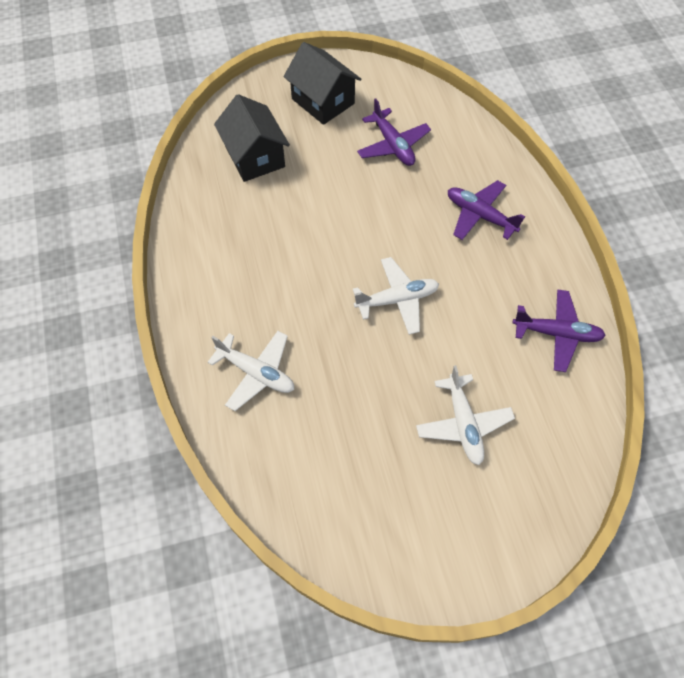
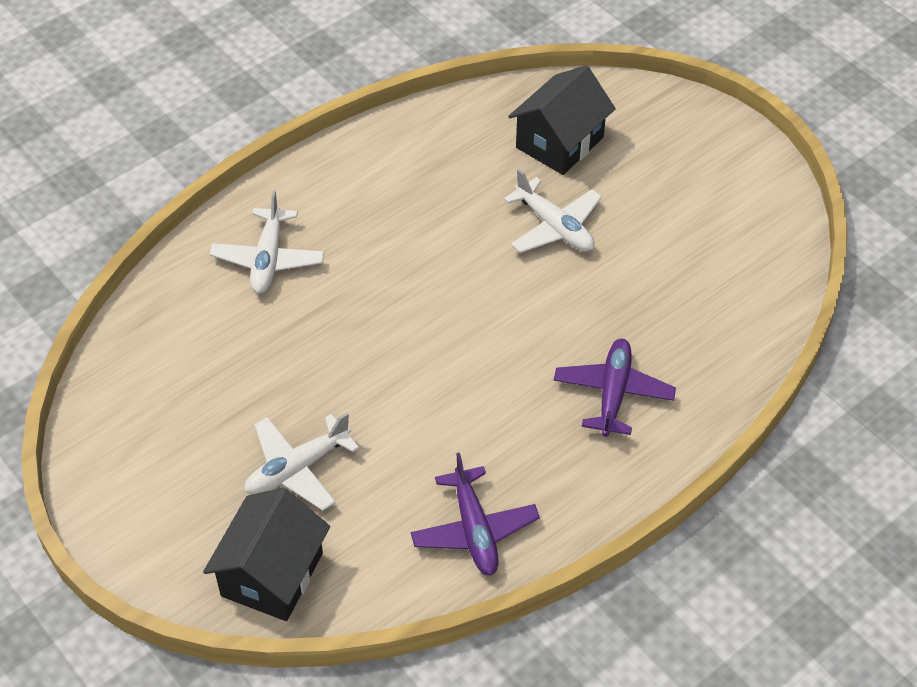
camera: 65 degrees right, 10 degrees down
black house [283,42,361,125] -> black house moved to [203,488,330,621]
white plane [353,257,439,335] -> white plane moved to [504,169,602,253]
purple plane [357,98,431,166] -> none

